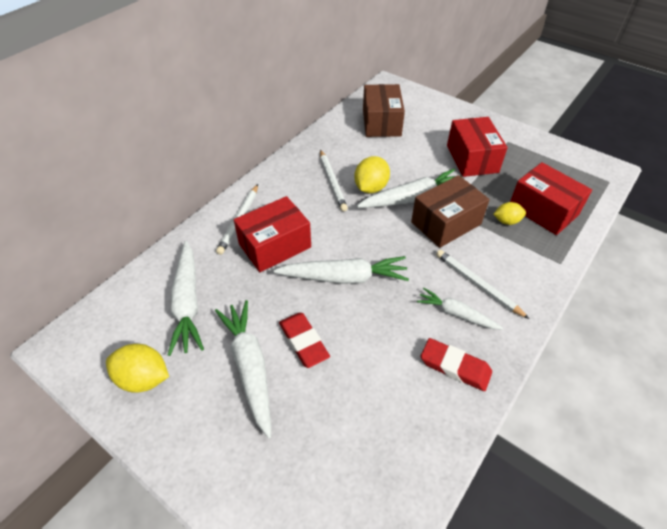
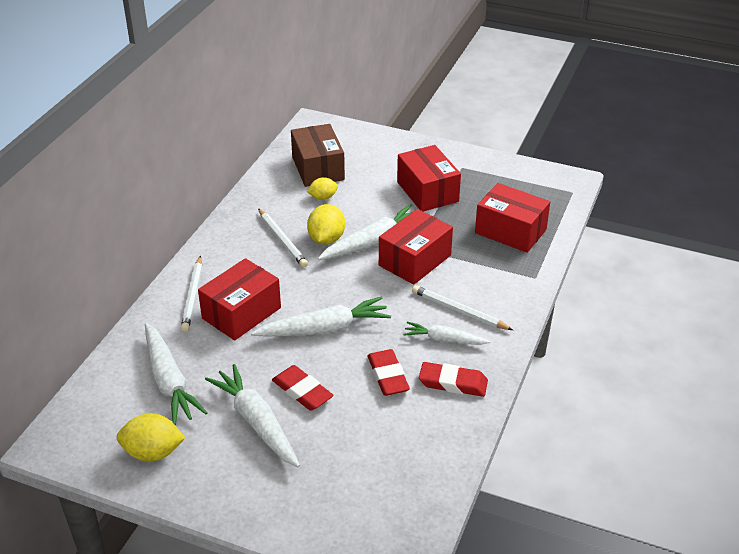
camera: 15 degrees left, 10 degrees down
brown box [411,175,490,248] -> red box [379,209,453,285]
yellow lemon [493,202,526,225] -> yellow lemon moved to [307,177,338,200]
none -> red eraser [368,349,410,396]

